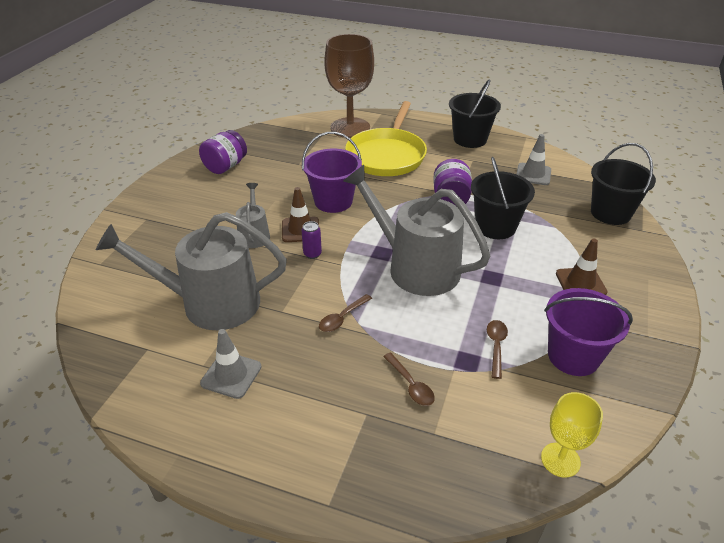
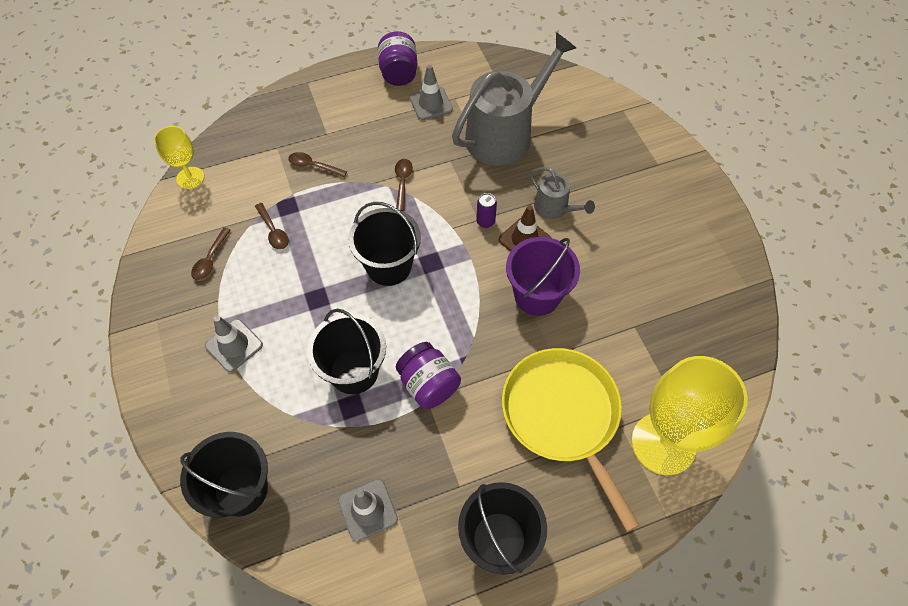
camera: 140 degrees right, 20 degrees up
purple jar [199,130,247,174] -> purple jar moved to [378,31,418,86]
brown goblet [324,34,374,138] -> yellow goblet [631,356,748,475]
grey watering can [344,165,491,296] -> black bucket [348,202,421,286]
purple bucket [544,288,633,376] -> brown spoon [191,228,231,280]
brown traffic cone [556,238,608,295] -> grey traffic cone [205,316,263,372]

